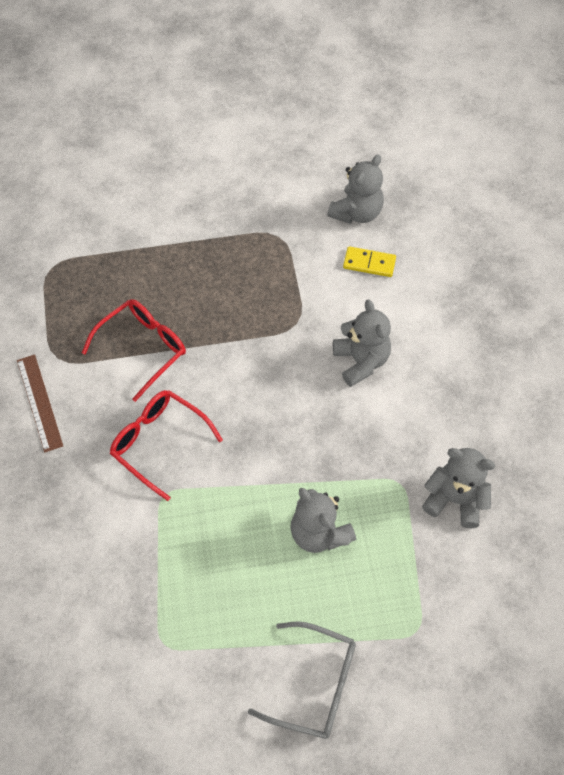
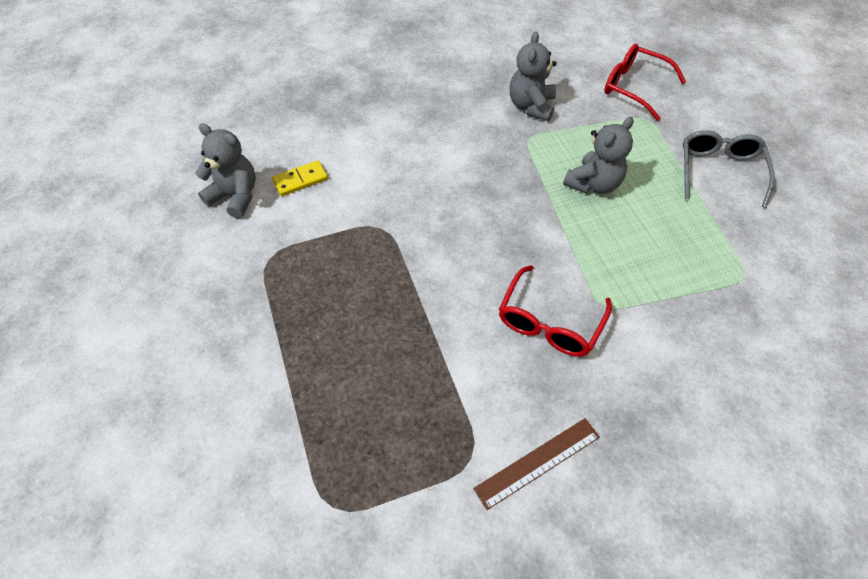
camera: 100 degrees left, 5 degrees down
red glasses [82,299,186,402] -> red glasses moved to [604,43,686,121]
grey teddy bear [333,299,391,387] -> none
yellow domino [343,246,396,277] -> yellow domino turned 60 degrees clockwise [272,160,328,196]

